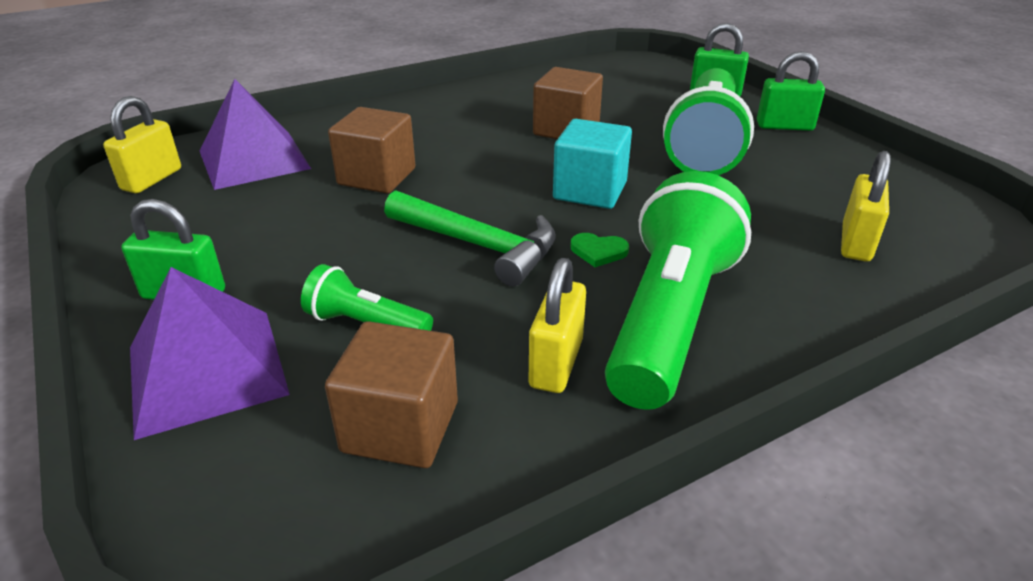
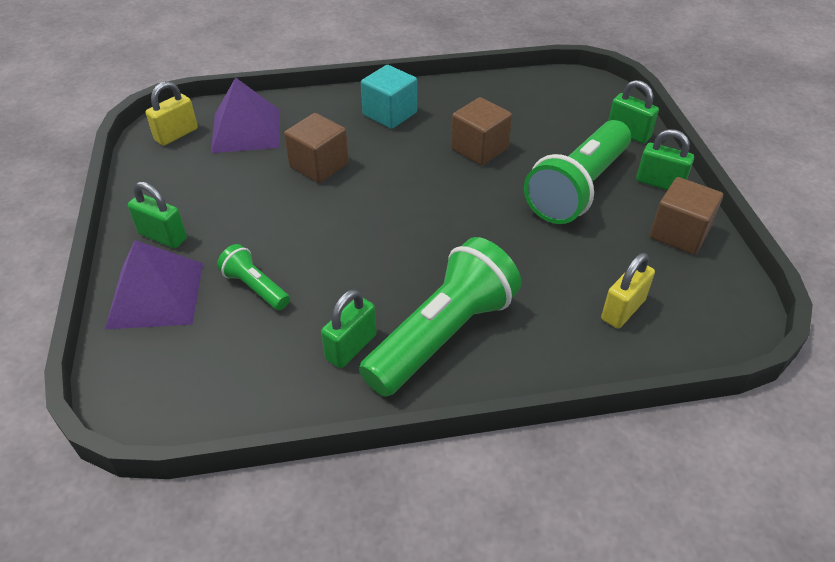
camera: 20 degrees right, 10 degrees up
brown cube [325,321,458,468] -> brown cube moved to [650,177,723,255]
green hammer [384,190,556,286] -> none
yellow padlock [529,258,586,393] -> green padlock [321,289,377,368]
turquoise cube [553,119,632,209] -> turquoise cube moved to [361,65,417,129]
green heart [571,233,629,267] -> none

